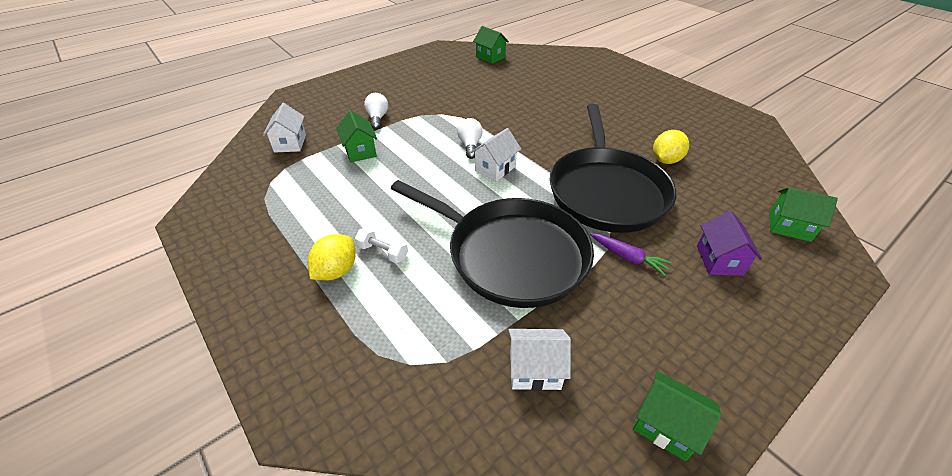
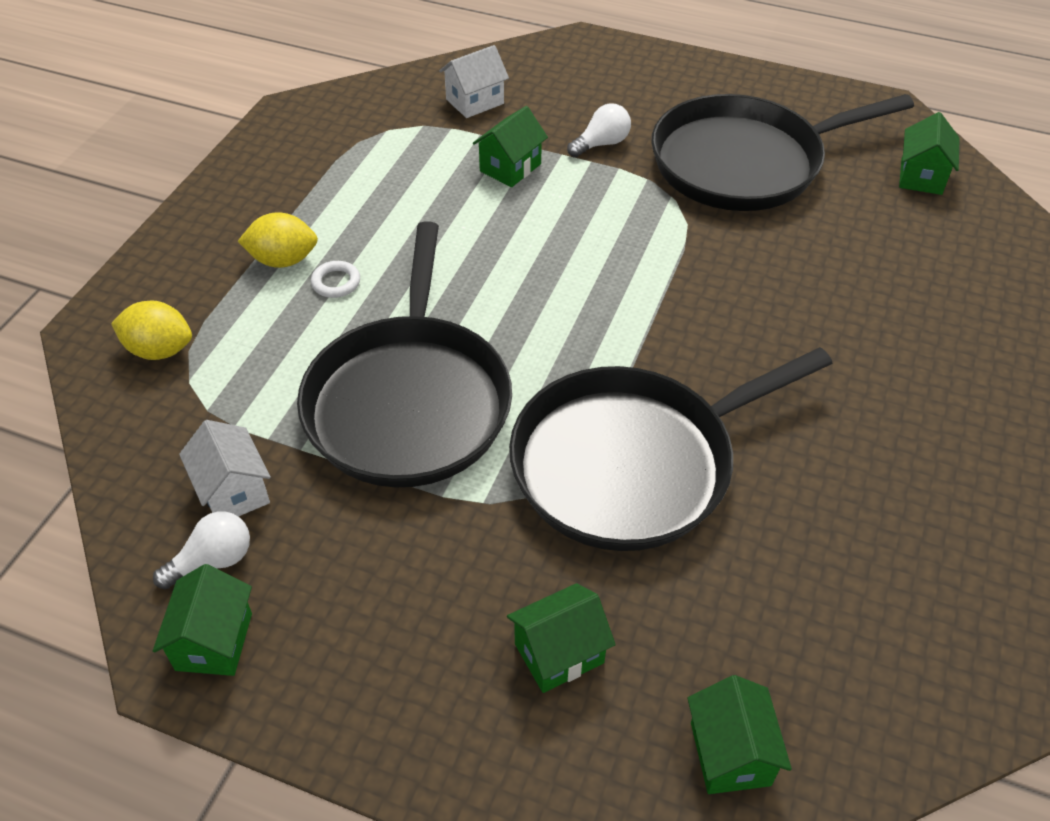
camera: 60 degrees right, 5 degrees up
white dumbbell [355,227,408,263] -> white ring [311,261,360,298]
white light bulb [457,118,483,159] -> white light bulb moved to [153,512,250,589]
white house [471,128,521,182] -> none
purple carrot [590,233,672,276] -> none
yellow lemon [653,130,689,164] -> yellow lemon moved to [111,301,192,360]
purple house [697,211,762,276] -> green house [507,583,616,693]
none -> black pan [651,94,914,211]

